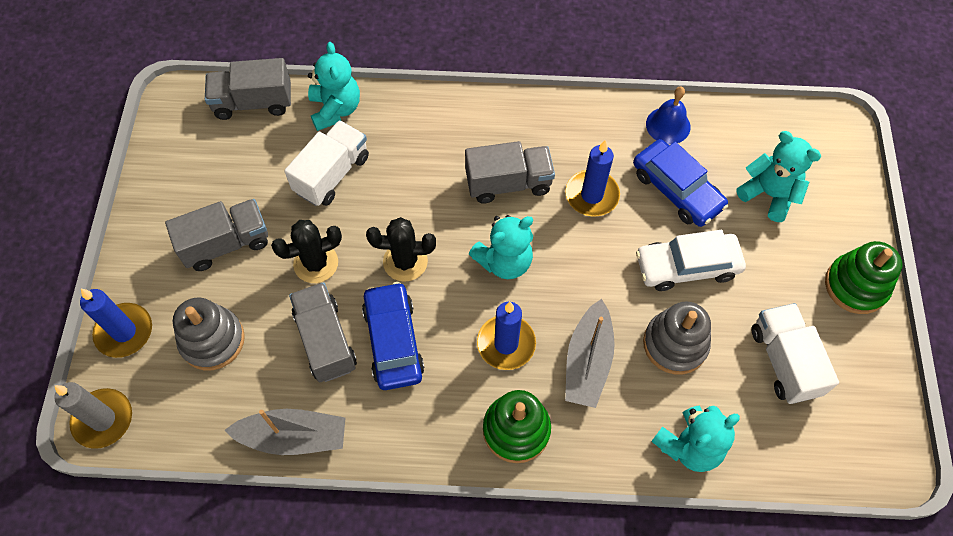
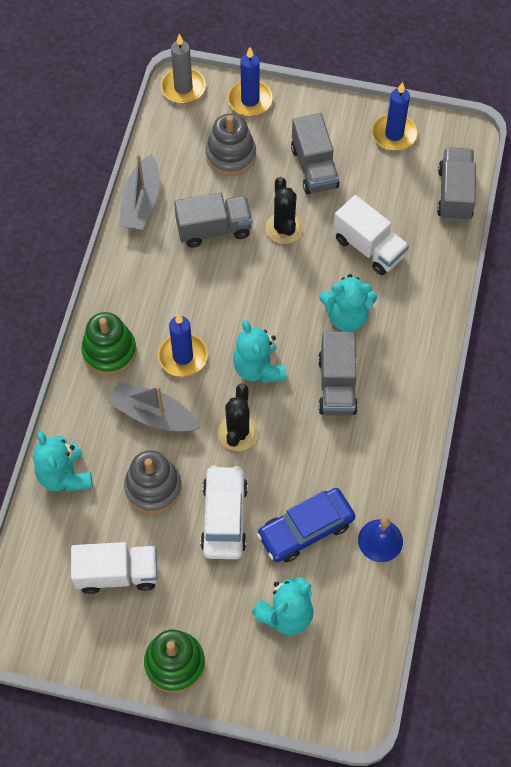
camera: 100 degrees right, 0 degrees up
turquoise teddy bear [308,42,360,131] -> turquoise teddy bear moved to [319,274,377,332]
blue car [362,282,424,390] -> none
black cactus [366,217,436,282] -> black cactus moved to [218,383,258,451]
blue candle [565,140,620,217] -> blue candle moved to [372,82,418,151]

